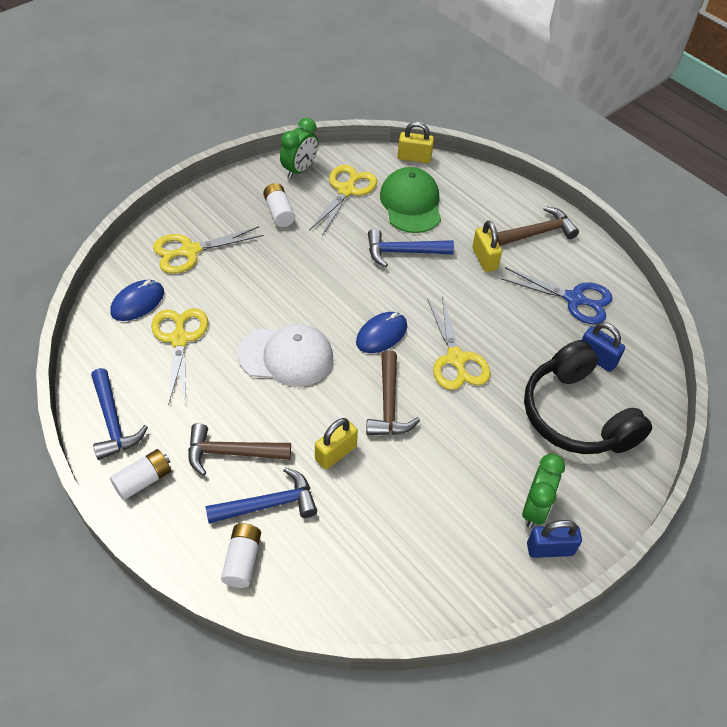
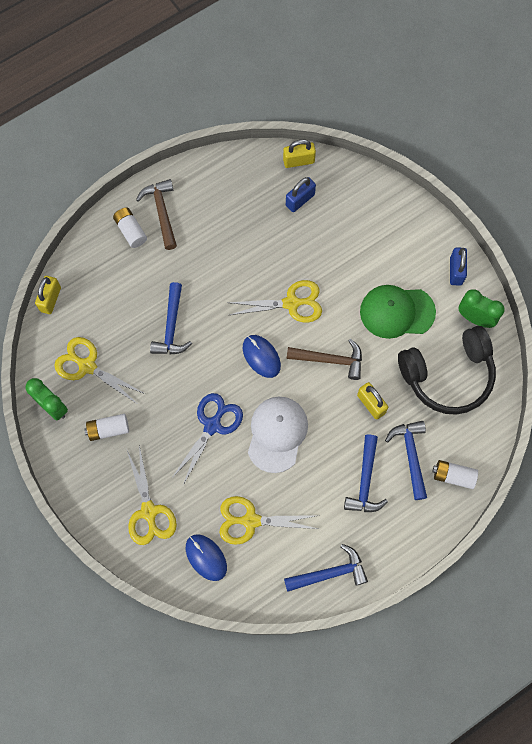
camera: 80 degrees left, 20 degrees up
white battery [110,449,171,500] -> white battery moved to [113,207,147,248]
brown hammer [188,423,291,476] -> blue hammer [344,435,388,512]
green cap [380,167,441,233] -> green cap moved to [360,285,436,339]
yellow padlock [472,221,502,272] -> yellow padlock moved to [283,139,316,168]
blue scissors [500,267,613,324] -> blue scissors moved to [171,393,243,485]
green clock [522,454,565,528] -> green clock moved to [459,289,505,328]
black headphones [524,340,652,454] -> black headphones moved to [398,326,496,415]

